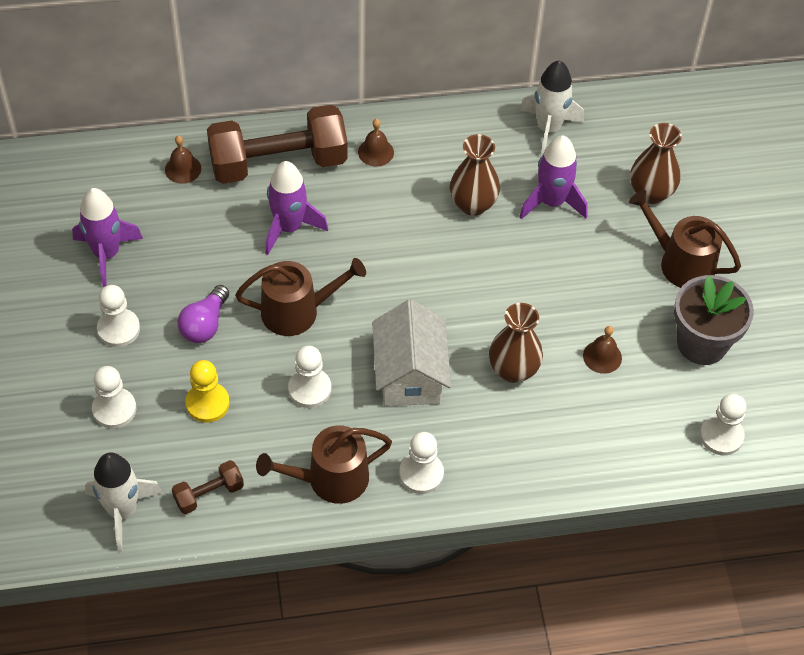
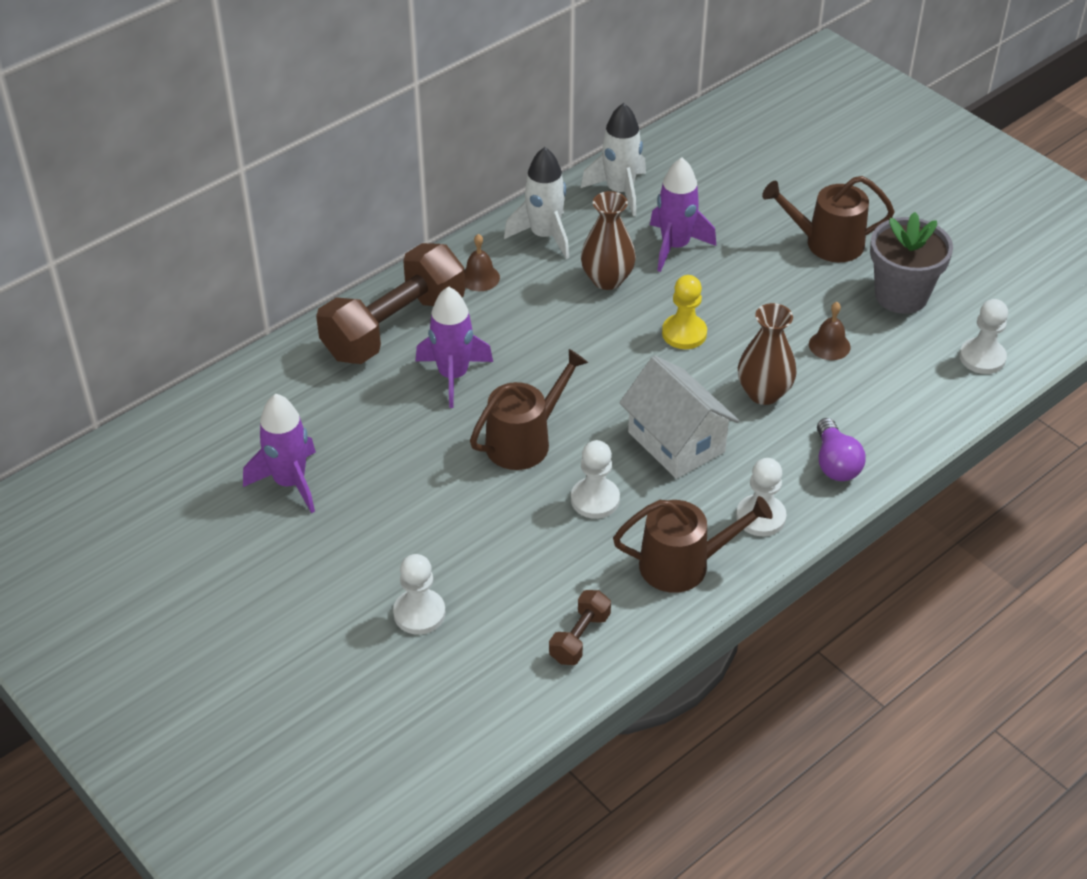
camera: 30 degrees left, 10 degrees down
white rocket [85,452,163,552] -> white rocket moved to [504,147,569,259]
white pawn [97,285,140,347] -> none
brown bell [165,136,201,184] -> none
purple light bulb [177,285,229,343] -> purple light bulb moved to [817,418,866,481]
yellow pawn [185,360,230,423] -> yellow pawn moved to [662,275,707,349]
brown watering can [256,425,392,504] -> brown watering can turned 135 degrees counterclockwise [613,496,773,593]
brown vase [630,123,682,204] -> none

